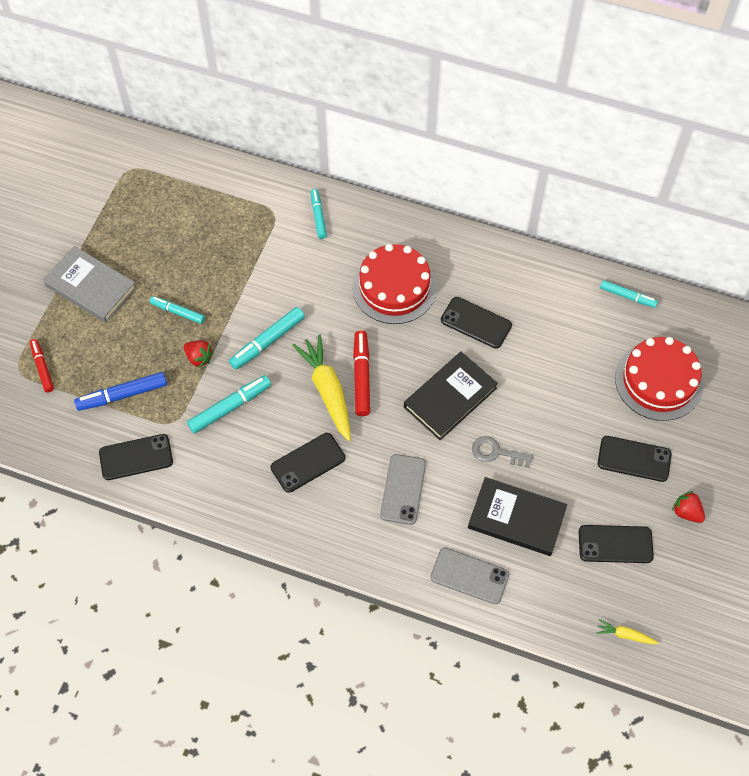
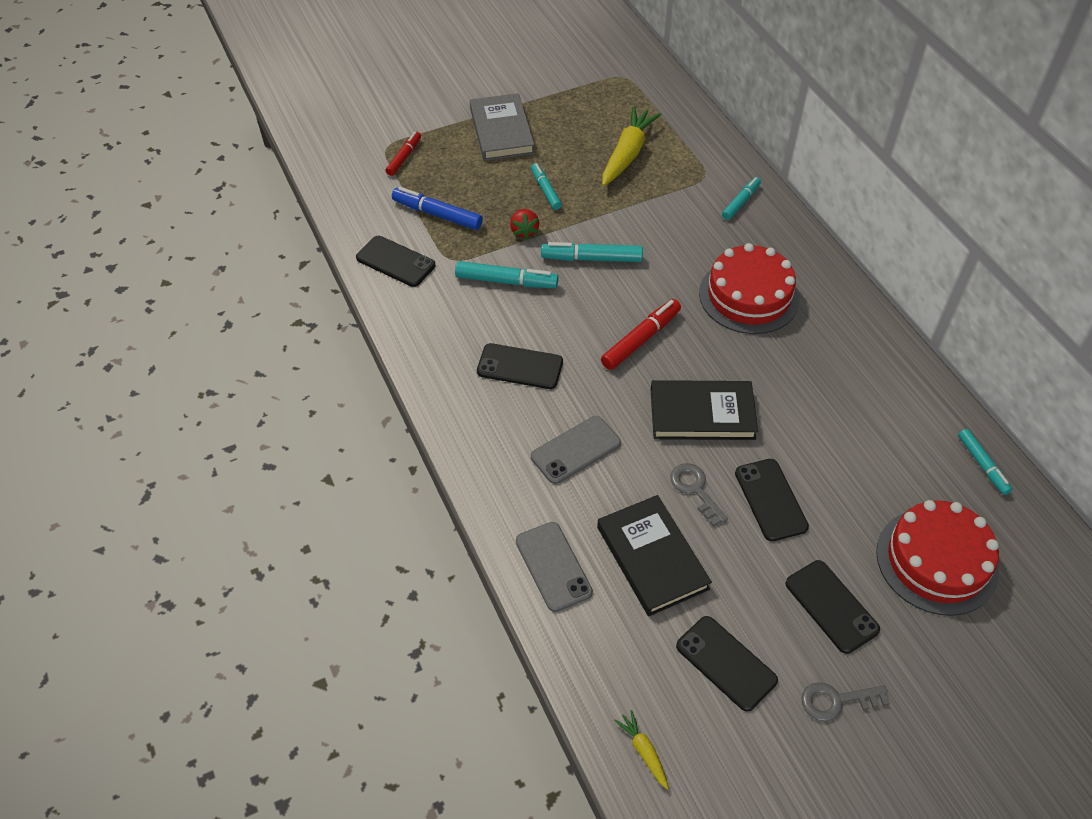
camera: 45 degrees right, 10 degrees down
yellow carrot [292,334,351,441] -> yellow carrot moved to [602,106,662,186]
black phone [441,297,512,348] -> black phone moved to [735,459,809,541]
red strawberry [672,491,705,523] -> grey key [801,682,890,721]

